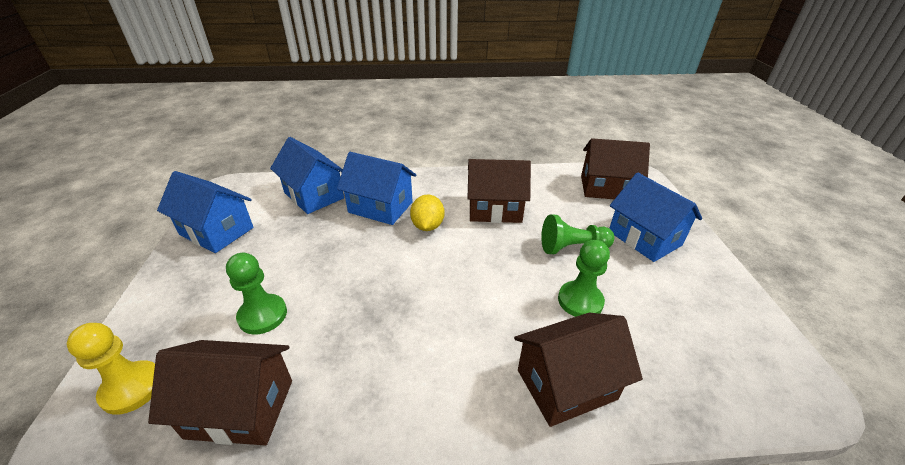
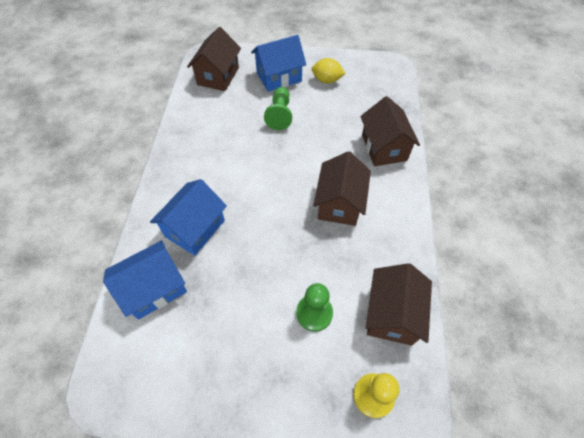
camera: 80 degrees left, 20 degrees up
blue house [157,171,254,253] -> none
yellow lemon [410,195,444,231] -> yellow lemon moved to [311,58,346,83]
brown house [467,159,531,223] -> brown house moved to [313,151,371,226]
green pawn [558,240,610,317] -> none

